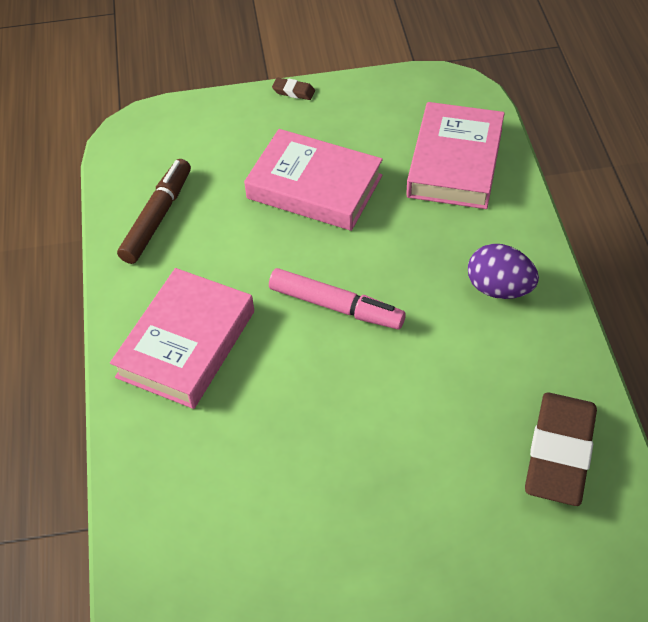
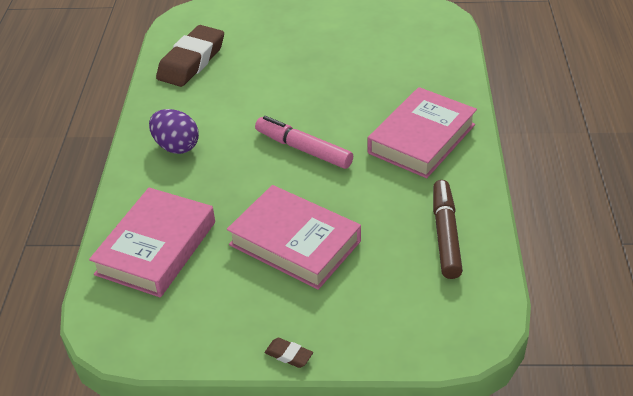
camera: 170 degrees left, 10 degrees down
brown marker [117,159,191,264] -> brown marker turned 150 degrees clockwise [433,180,463,279]

